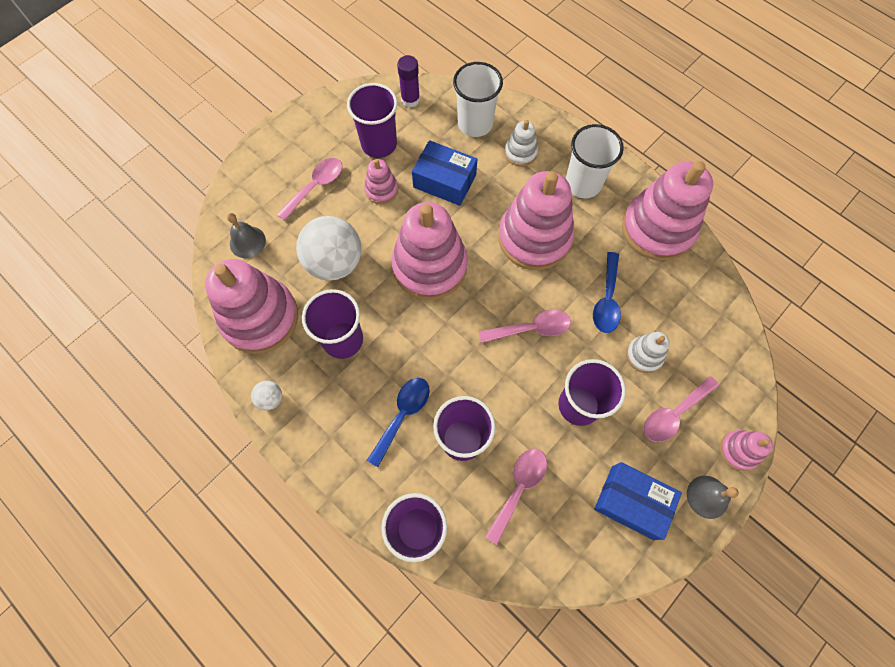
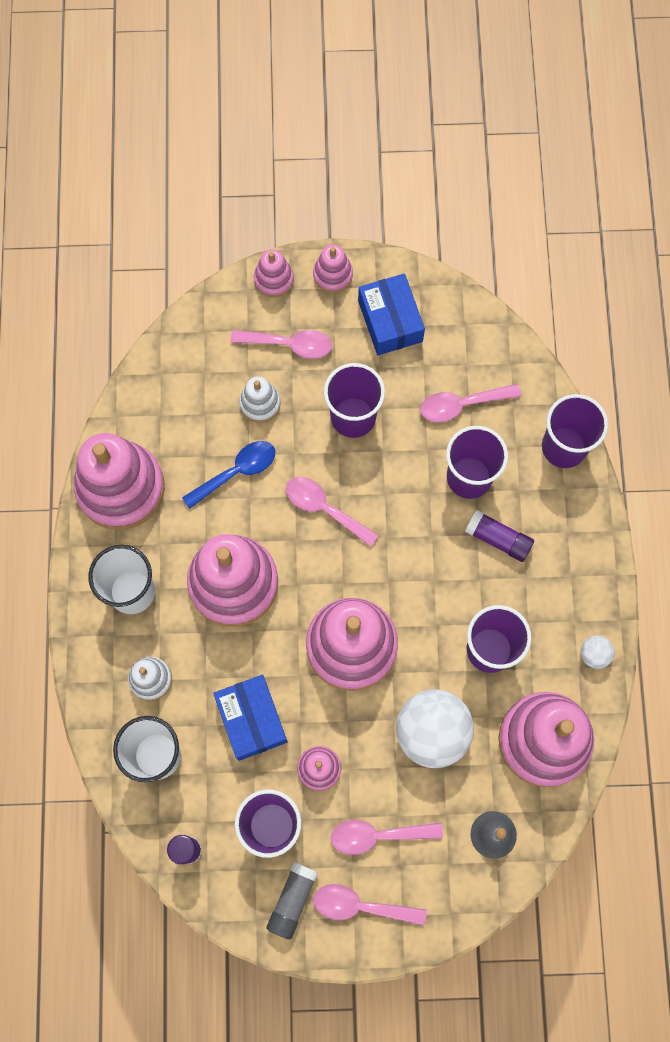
camera: 135 degrees left, 5 degrees up
blue spoon [367,378,430,467] -> purple glue stick [465,510,534,562]
grey bell [687,476,739,519] -> pink stacking toy [313,244,353,293]
none -> grey glue stick [266,862,318,939]
none -> pink spoon [313,884,427,925]

